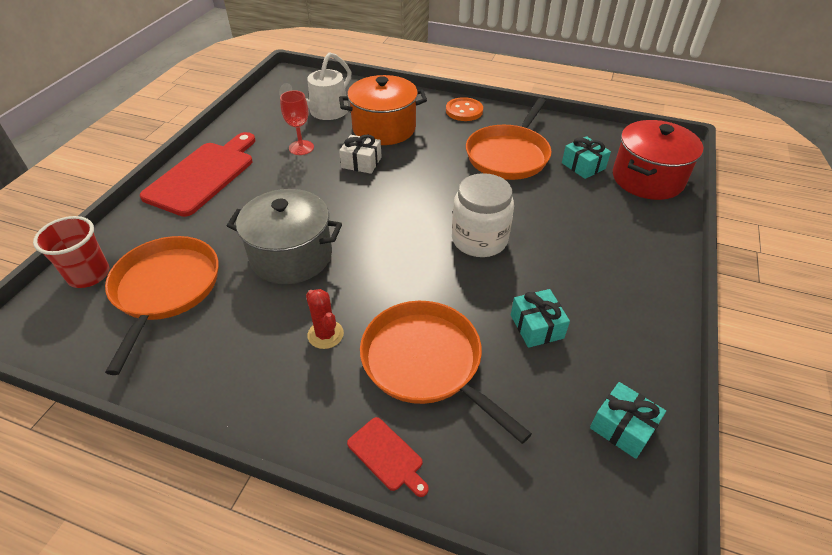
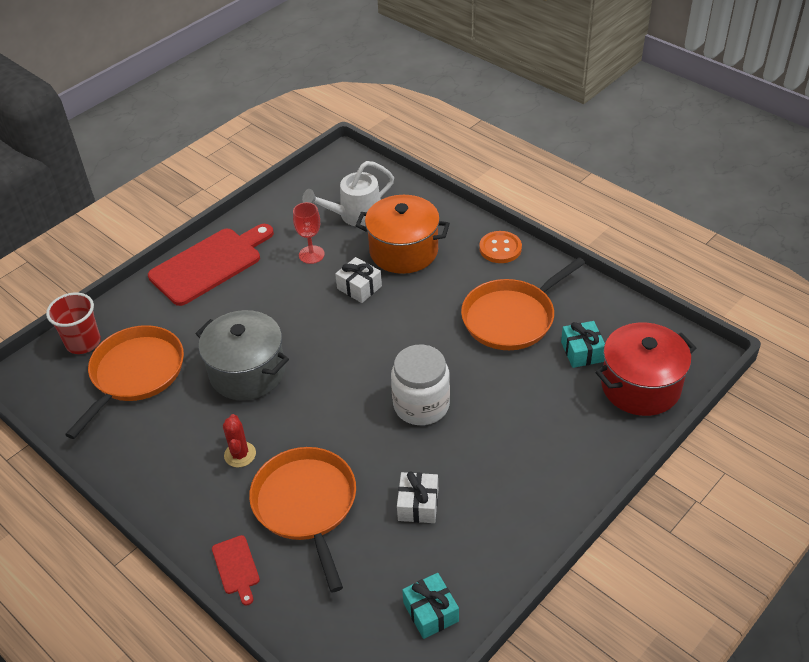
camera: 25 degrees right, 0 degrees up
turquoise gift [511,289,570,348] -> white gift [397,471,438,523]

